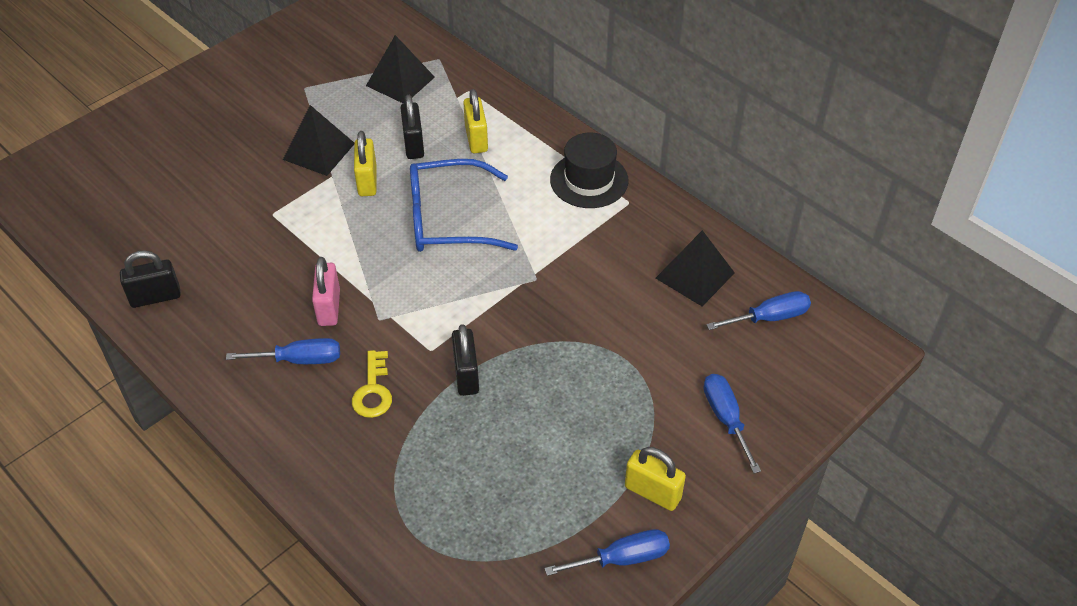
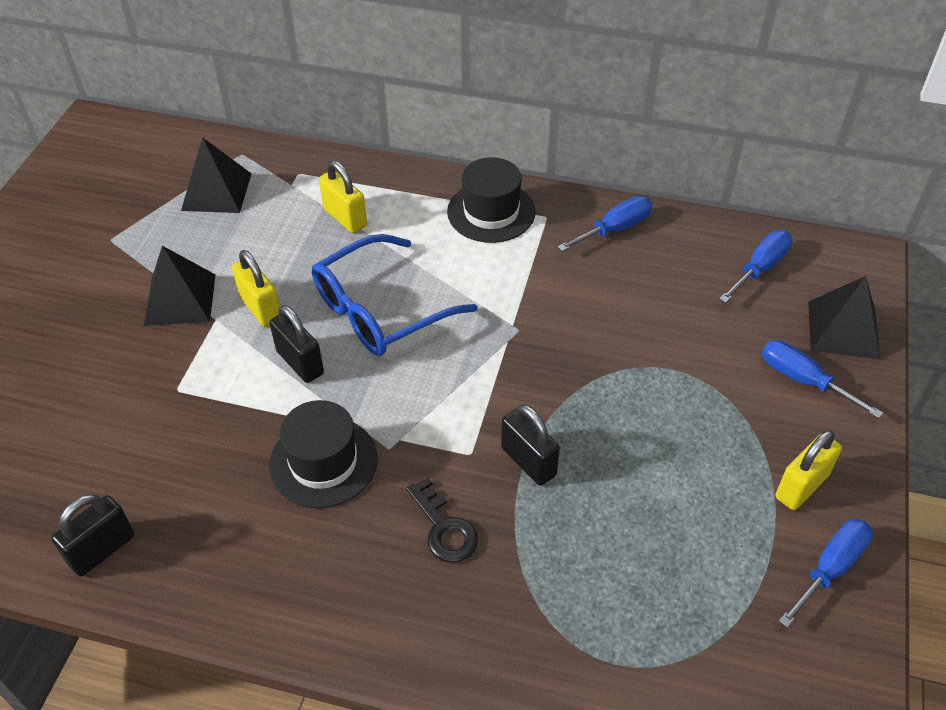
camera: 30 degrees left, 0 degrees up
blue screwdriver [226,338,340,364] -> blue screwdriver moved to [557,196,653,252]
pink padlock [312,257,340,326] -> black hat [269,400,378,508]
yellow key [352,350,392,418] -> black key [406,477,478,563]
black padlock [400,95,424,159] -> black padlock moved to [269,305,324,383]
yellow padlock [625,447,686,511] -> yellow padlock turned 45 degrees counterclockwise [775,430,842,510]
black pyramid [656,230,735,306] -> black pyramid moved to [808,276,880,359]

